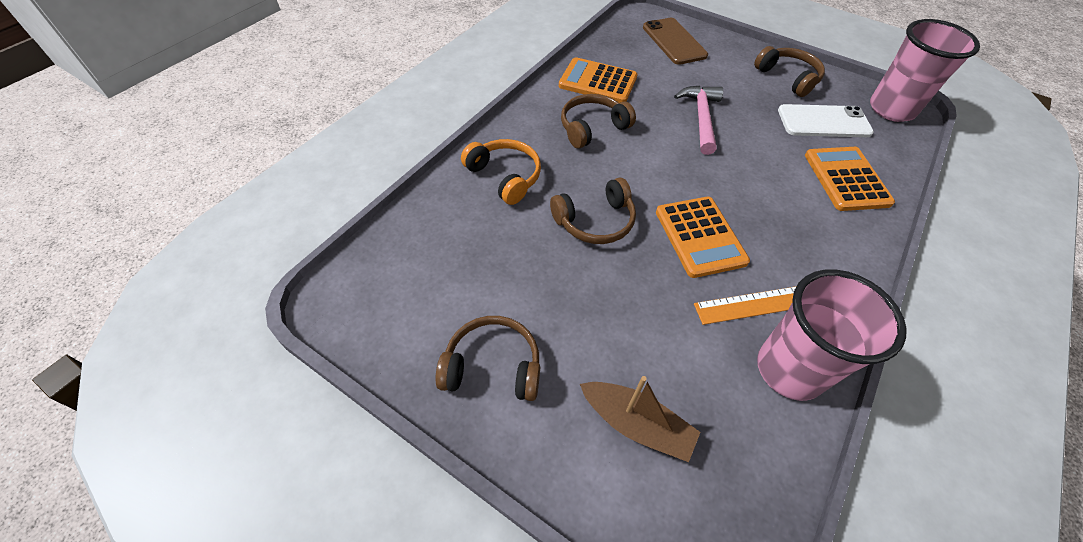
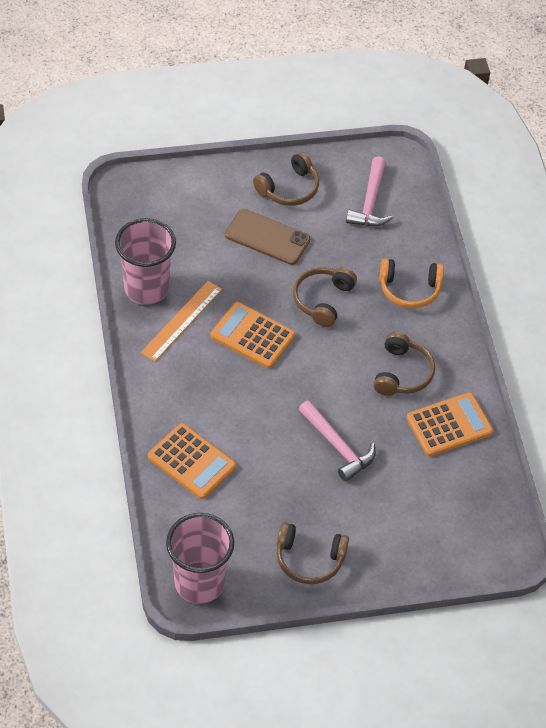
camera: 135 degrees right, 0 degrees up
brown boat [580,376,701,462] -> none
brown phone [643,18,708,65] -> brown phone moved to [225,209,310,265]
white phone [778,104,874,137] -> none
none -> pink hammer [346,156,393,226]

